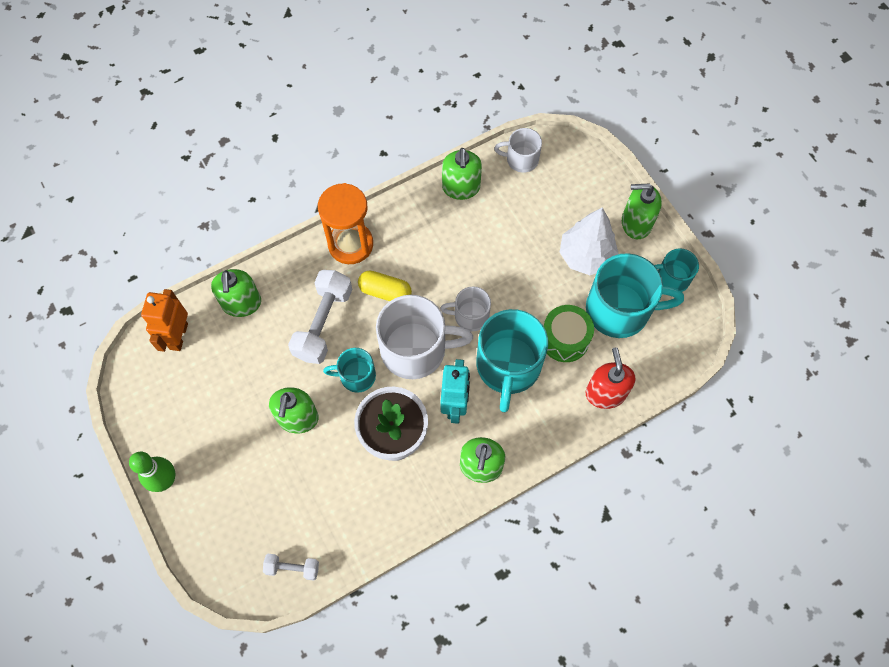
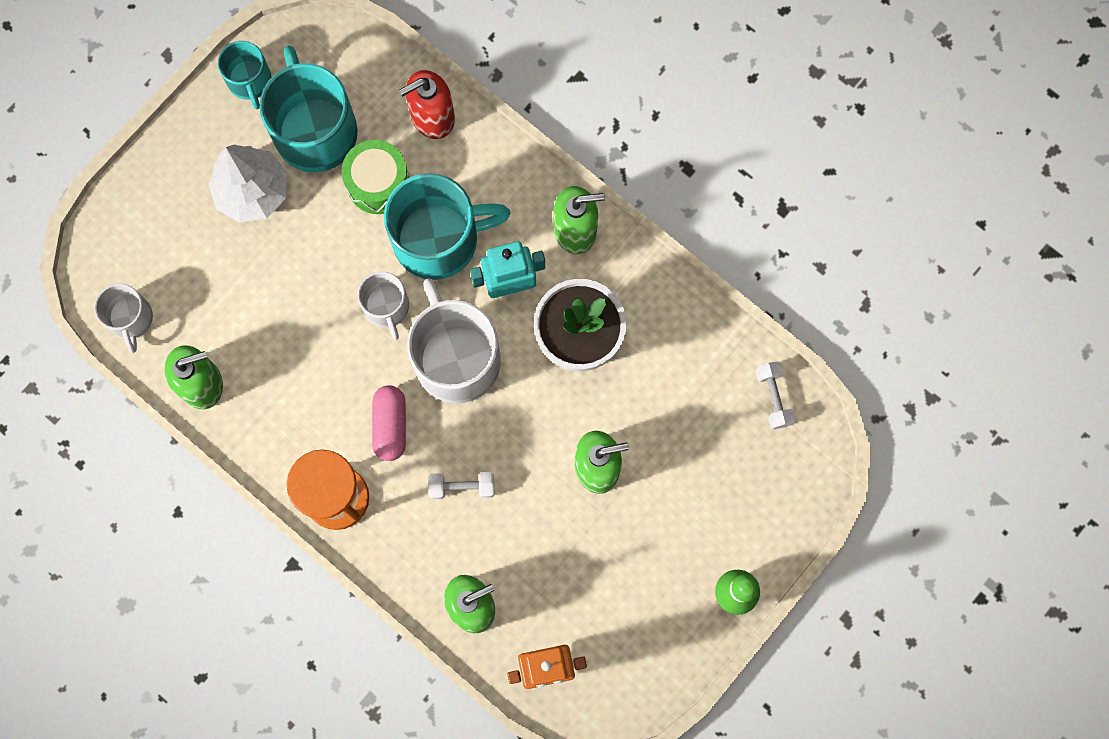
camera: 110 degrees left, 10 degrees up
white dumbbell [288,270,352,364] -> white dumbbell [428,472,494,499], size x0.53
turquoise mug [323,348,376,393] -> none
yellow capsule [358,271,412,301] -> pink capsule [372,386,406,461]
green soap dispenser [622,184,662,239] -> none

